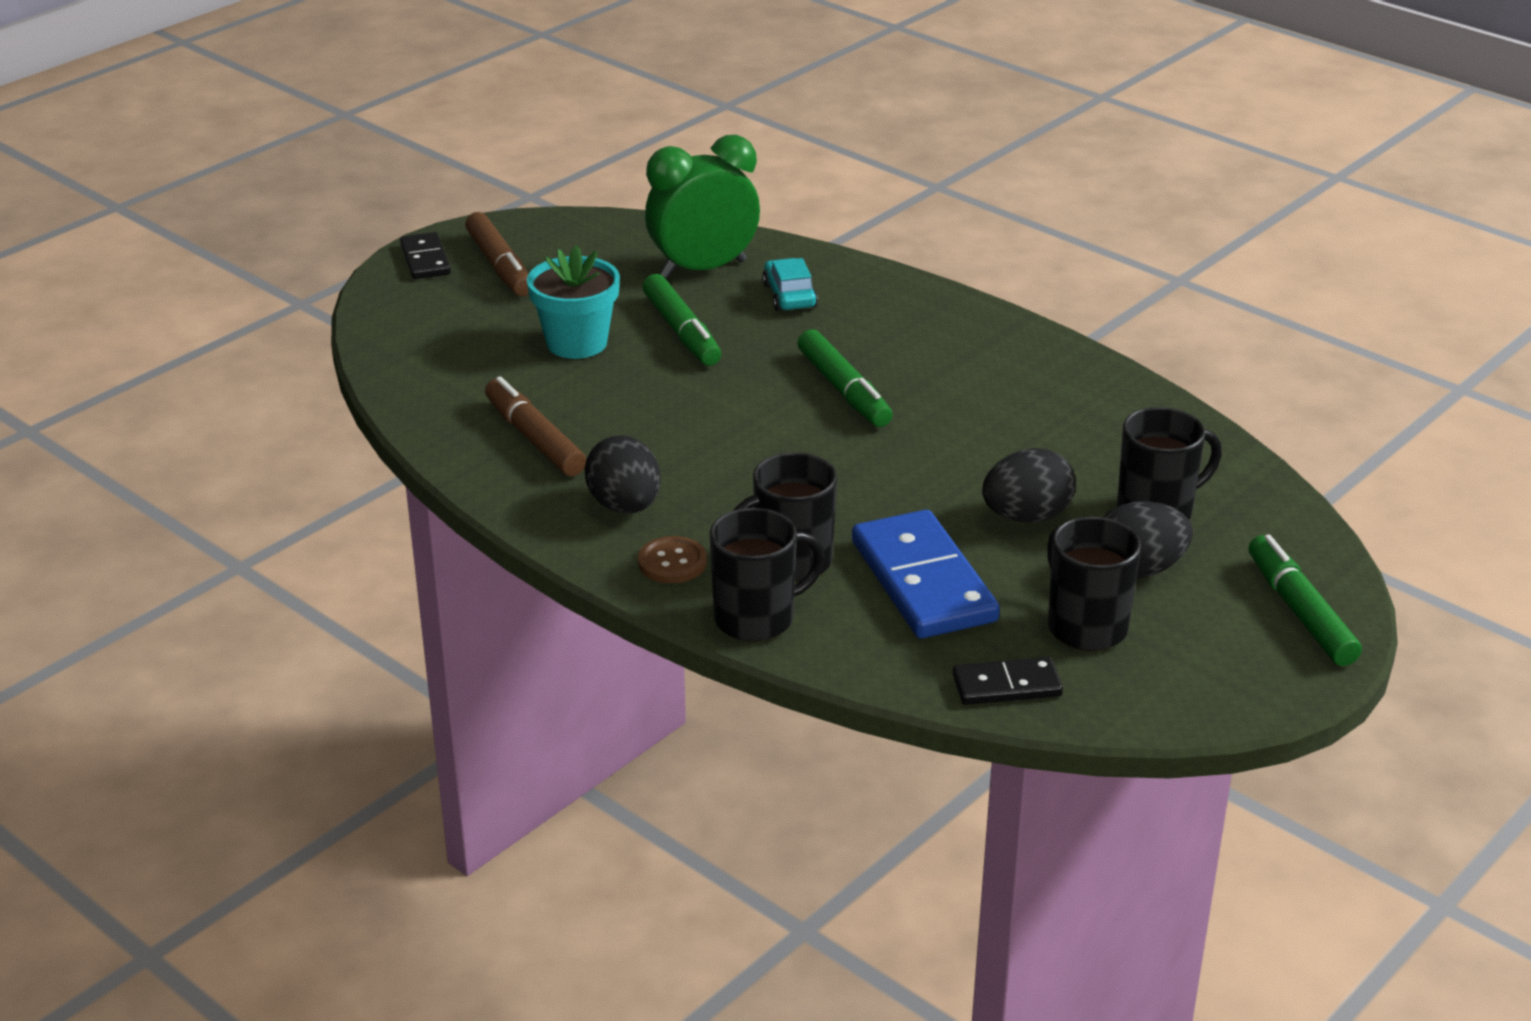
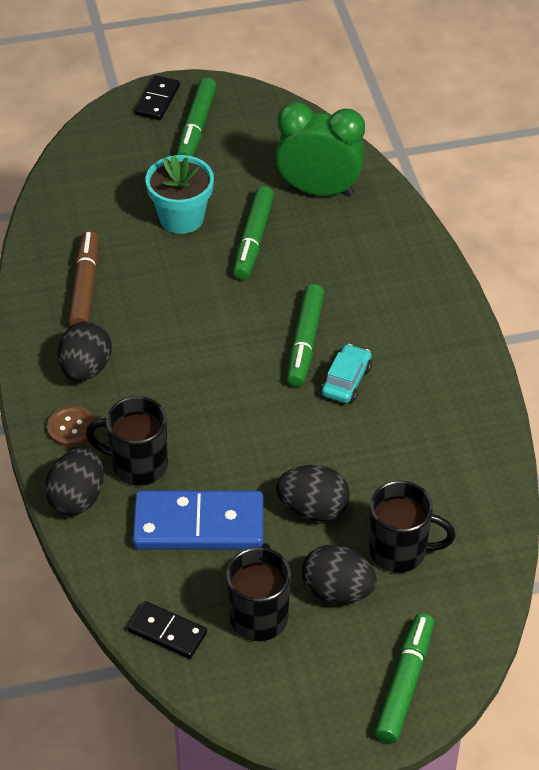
camera: 35 degrees right, 15 degrees up
brown marker [465,212,529,296] -> green marker [177,78,217,157]
black mug [710,508,825,641] -> black egg [45,447,104,516]
turquoise car [762,258,818,311] -> turquoise car moved to [321,344,372,403]
blue domino [852,510,1000,639] -> blue domino turned 75 degrees clockwise [133,490,263,549]

